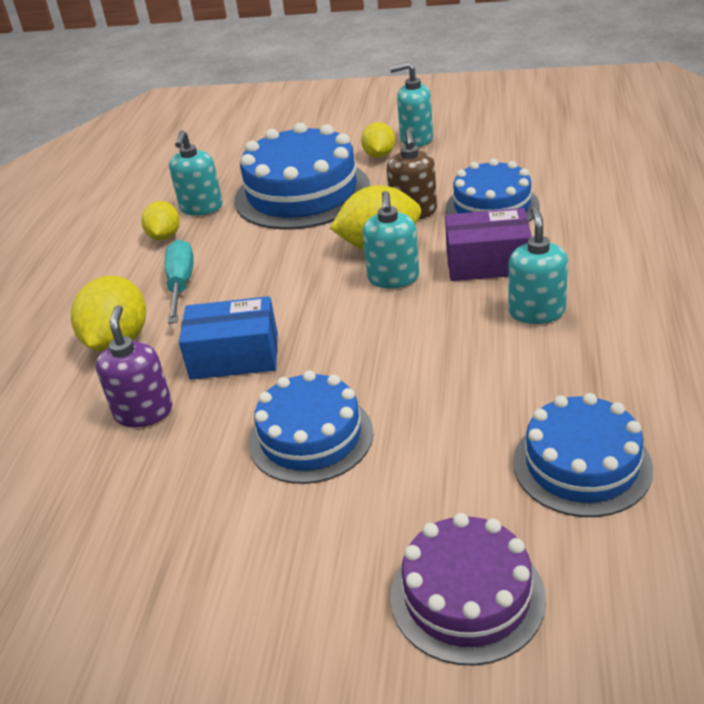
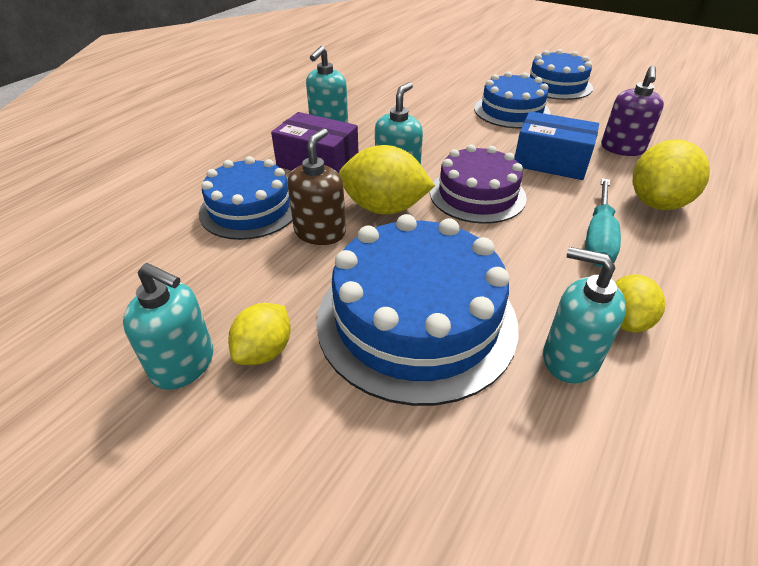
camera: 160 degrees left, 5 degrees up
turquoise soap dispenser [169,130,223,216] -> turquoise soap dispenser turned 90 degrees counterclockwise [543,247,626,384]
purple cake [390,513,546,666] -> purple cake moved to [430,144,527,224]
blue cake [513,393,653,517] -> blue cake moved to [528,49,593,100]

